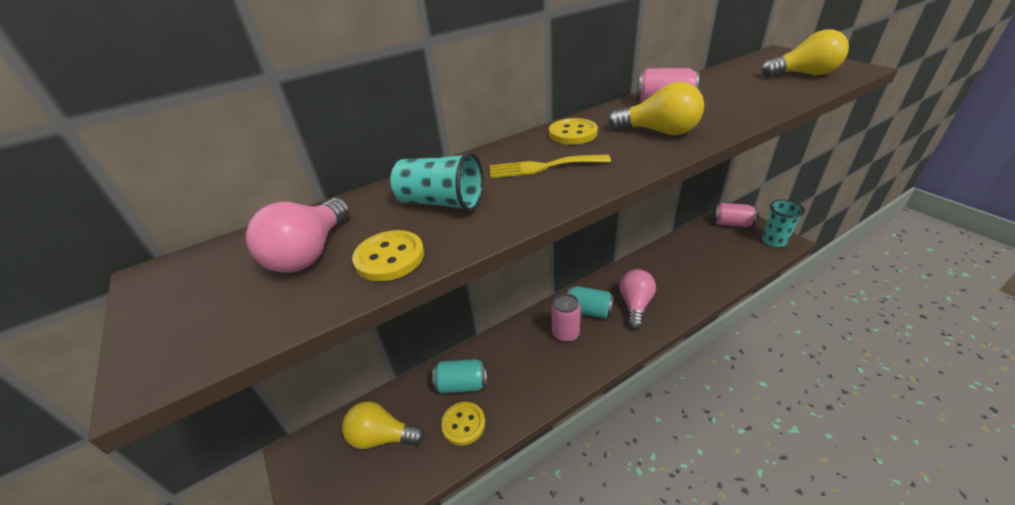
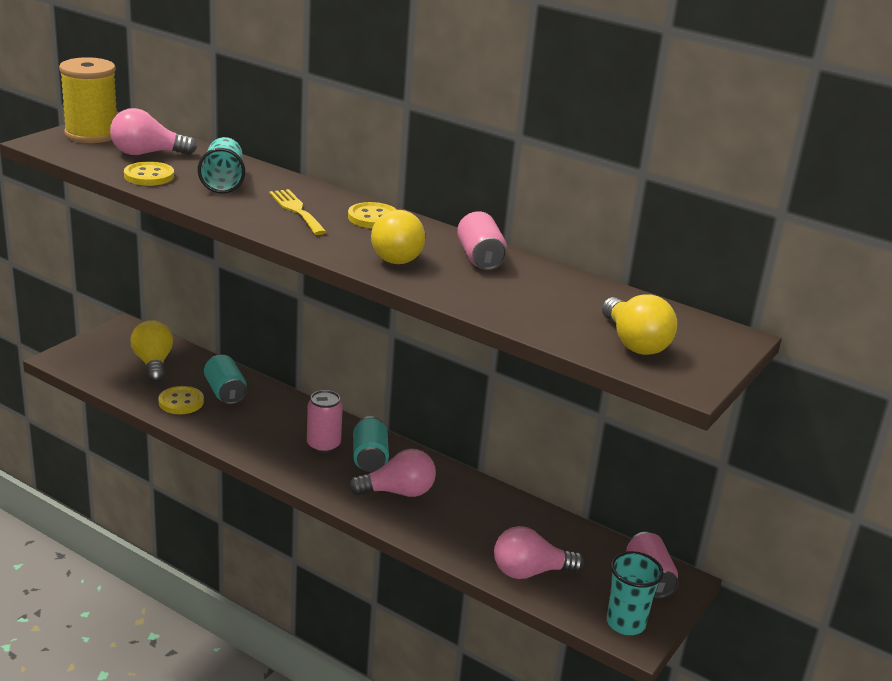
camera: 60 degrees right, 10 degrees down
none -> yellow spool [59,57,117,143]
none -> pink light bulb [494,526,584,579]

